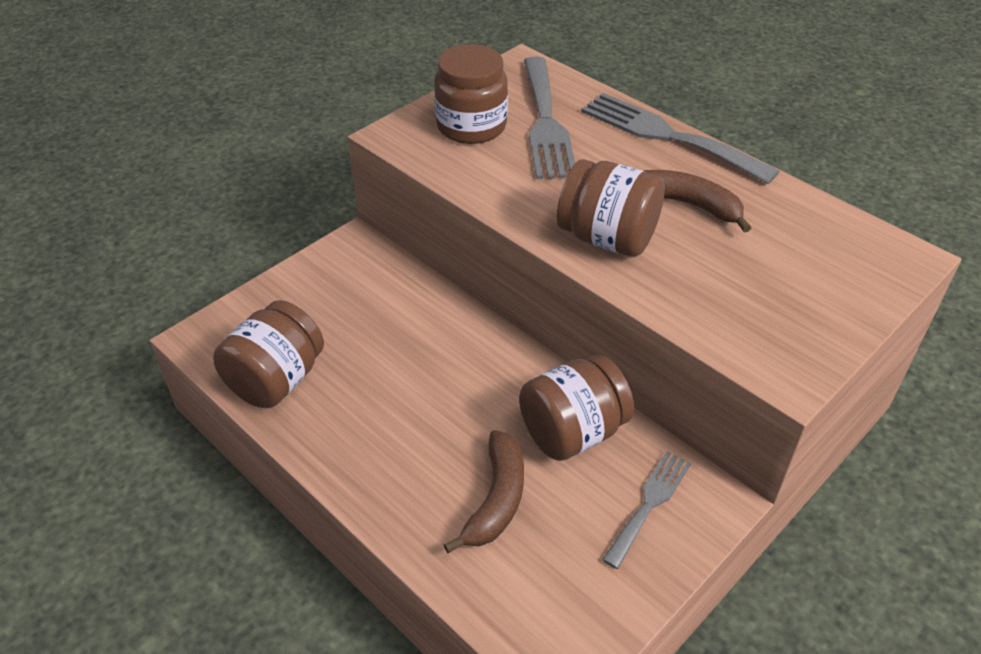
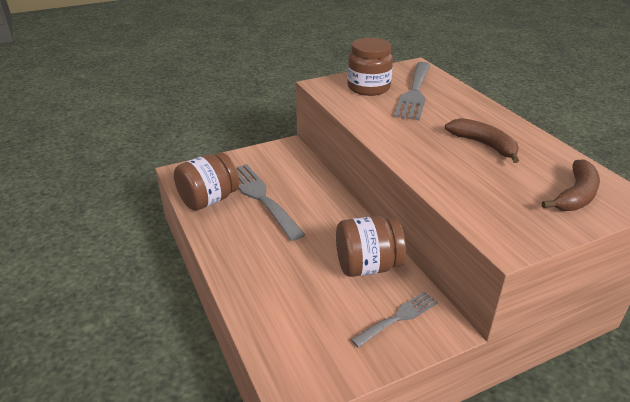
camera: 20 degrees right, 10 degrees down
brown banana [444,430,524,553] -> brown banana moved to [542,159,600,211]
brown jar [557,159,665,257] -> none
grey fork [581,93,780,184] -> grey fork moved to [237,164,306,241]

